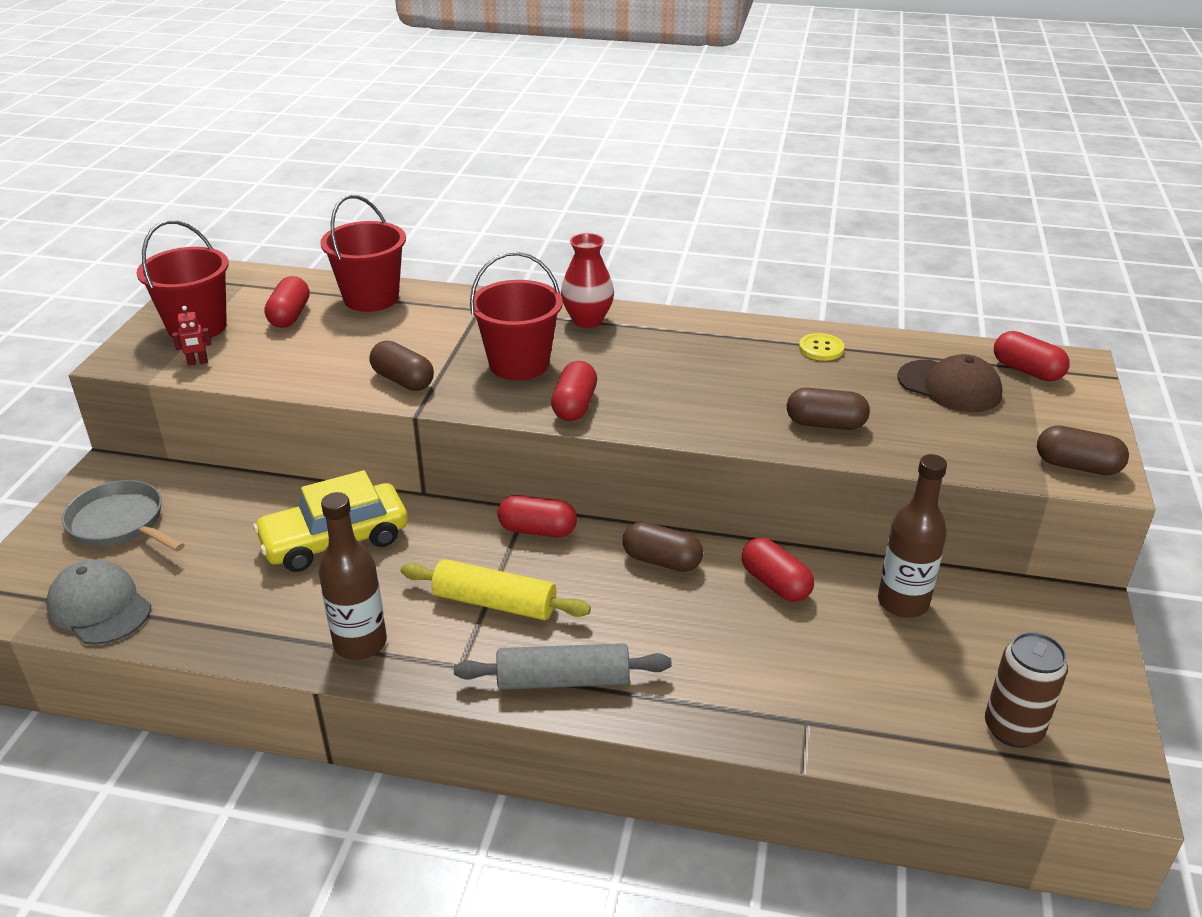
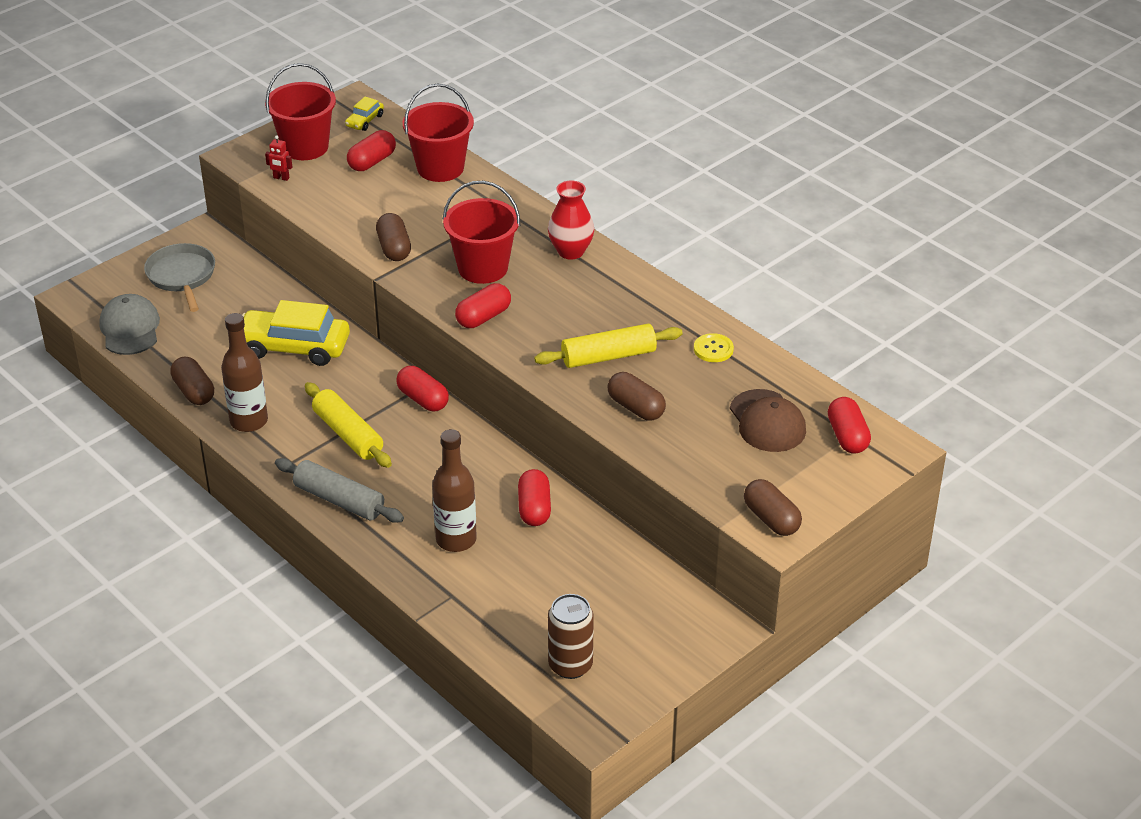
camera: 35 degrees right, 5 degrees up
brown capsule [622,522,703,572] -> brown capsule moved to [170,357,214,405]
brown bottle [878,454,947,618] -> brown bottle moved to [432,429,477,552]
none -> yellow car [345,97,384,131]
none -> yellow rolling pin [534,324,683,368]

